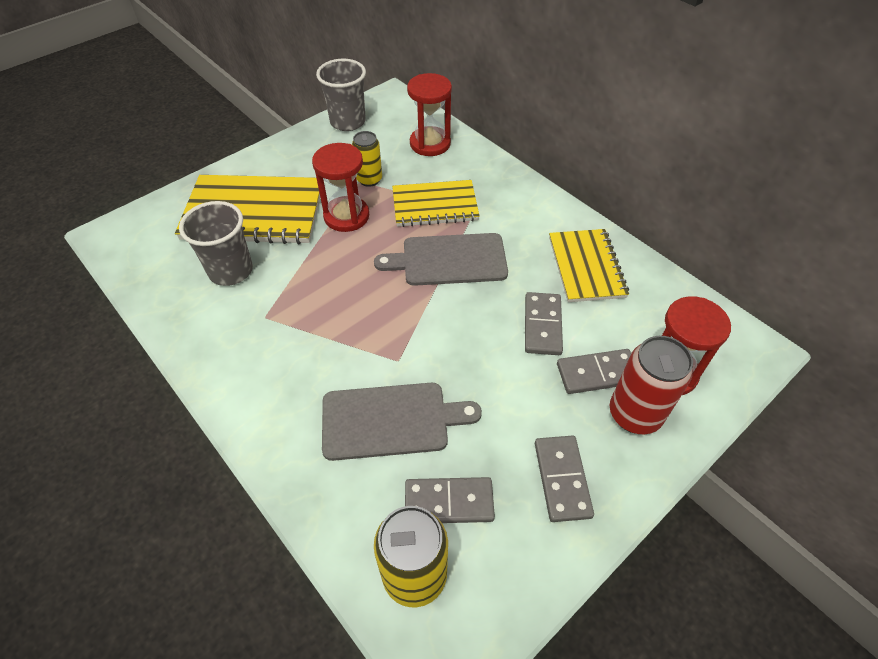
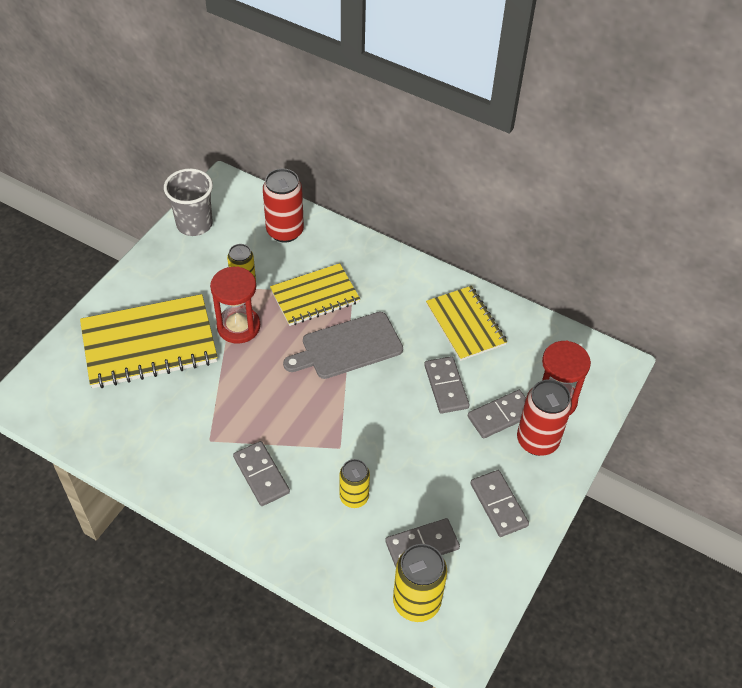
camera: 20 degrees left, 0 degrees up
grey cup [179,201,253,286] -> none
grey cutting board [322,383,482,461] -> yellow can [340,459,370,508]
red hourglass [407,73,452,156] -> red can [263,168,304,243]
none -> grey domino [233,441,290,506]

